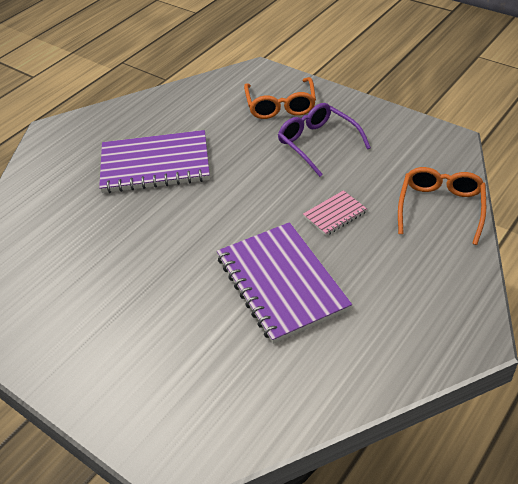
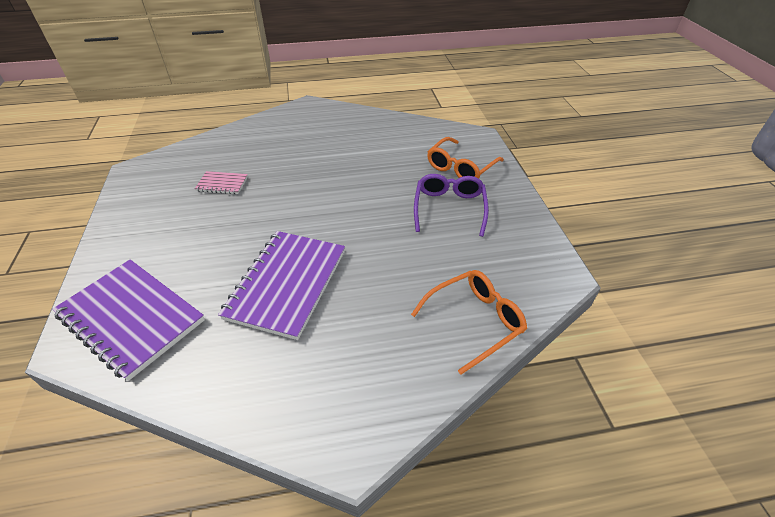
camera: 40 degrees right, 0 degrees up
purple notebook [99,130,210,193] -> purple notebook moved to [52,259,205,381]
pink notebook [303,190,367,236] -> pink notebook moved to [195,171,248,194]

